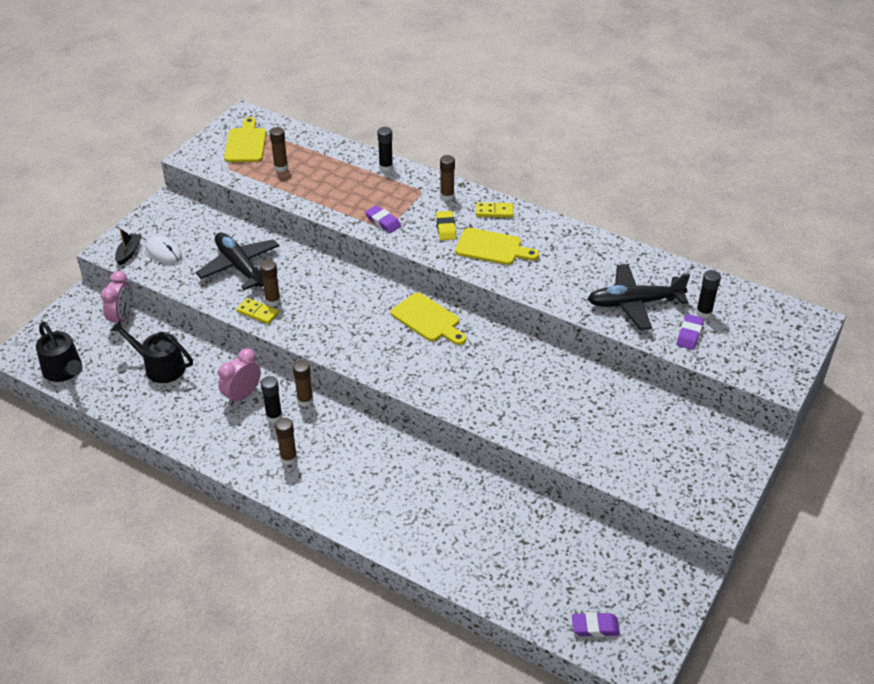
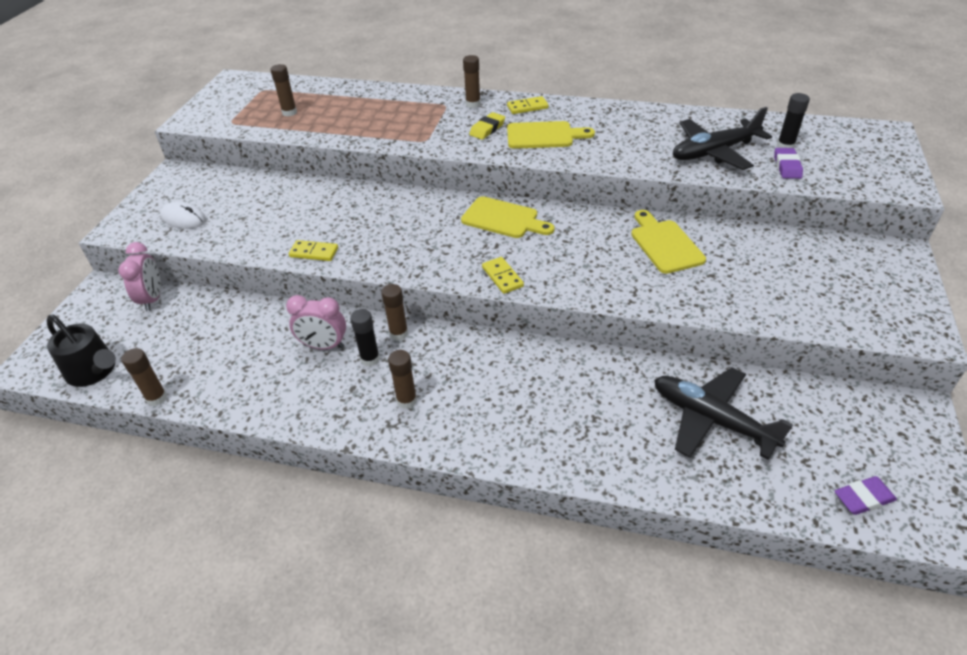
camera: 15 degrees left, 0 degrees up
black watering can [110,320,193,383] -> none
black boat [115,228,141,265] -> none
black plane [196,232,279,290] -> black plane moved to [654,367,793,460]
pink clock [218,348,261,405] -> pink clock turned 105 degrees counterclockwise [286,295,346,350]
yellow cutting board [224,117,266,162] -> yellow cutting board moved to [631,210,706,274]
brown glue stick [260,260,281,306] -> brown glue stick moved to [122,348,167,406]
purple eraser [365,205,401,233] -> none
black glue stick [377,127,393,171] -> none
yellow eraser [436,211,456,240] -> yellow eraser turned 60 degrees clockwise [469,112,505,140]
none -> yellow domino [482,257,524,294]

